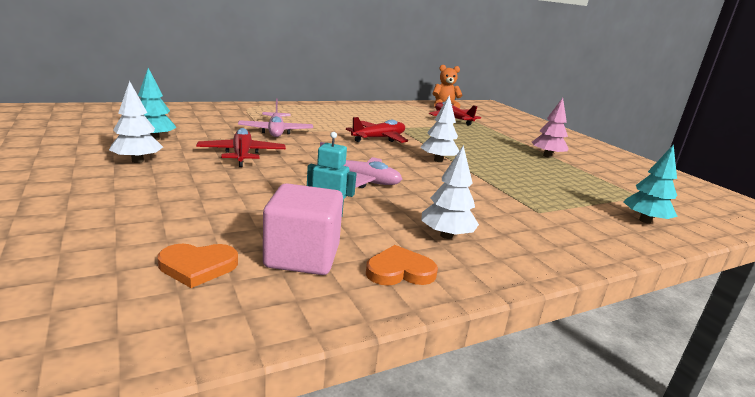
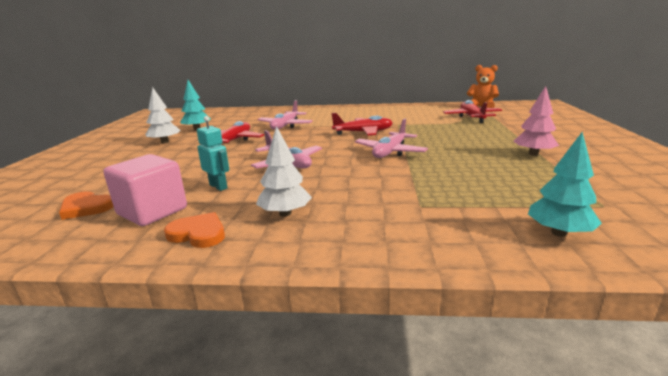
camera: 35 degrees right, 0 degrees up
white tree [421,96,459,162] -> pink plane [355,118,428,158]

